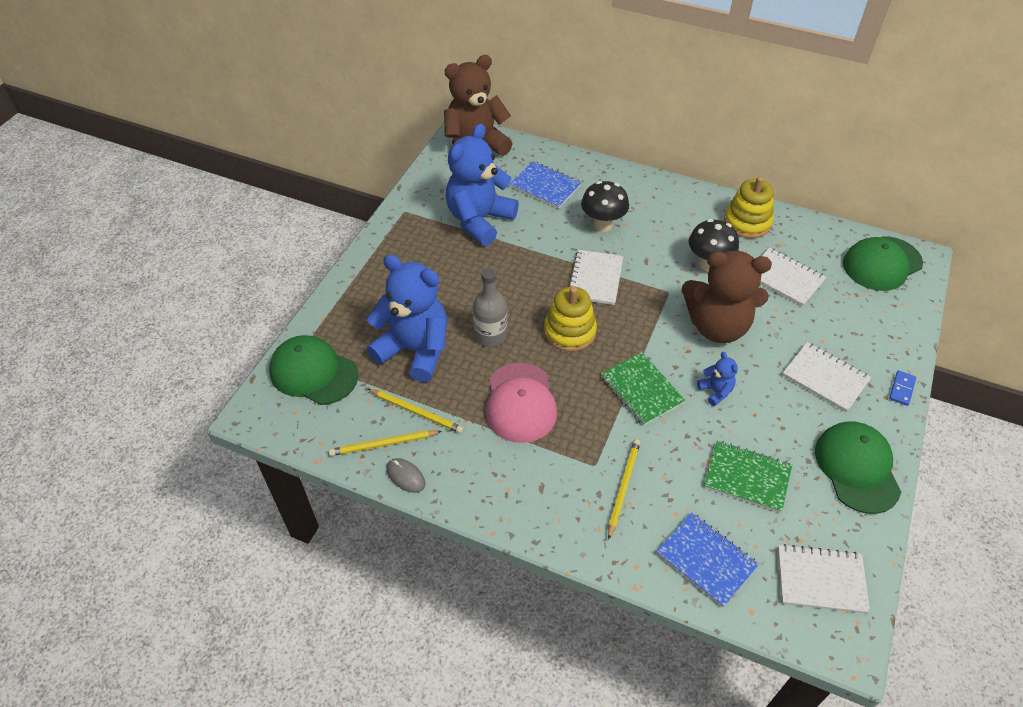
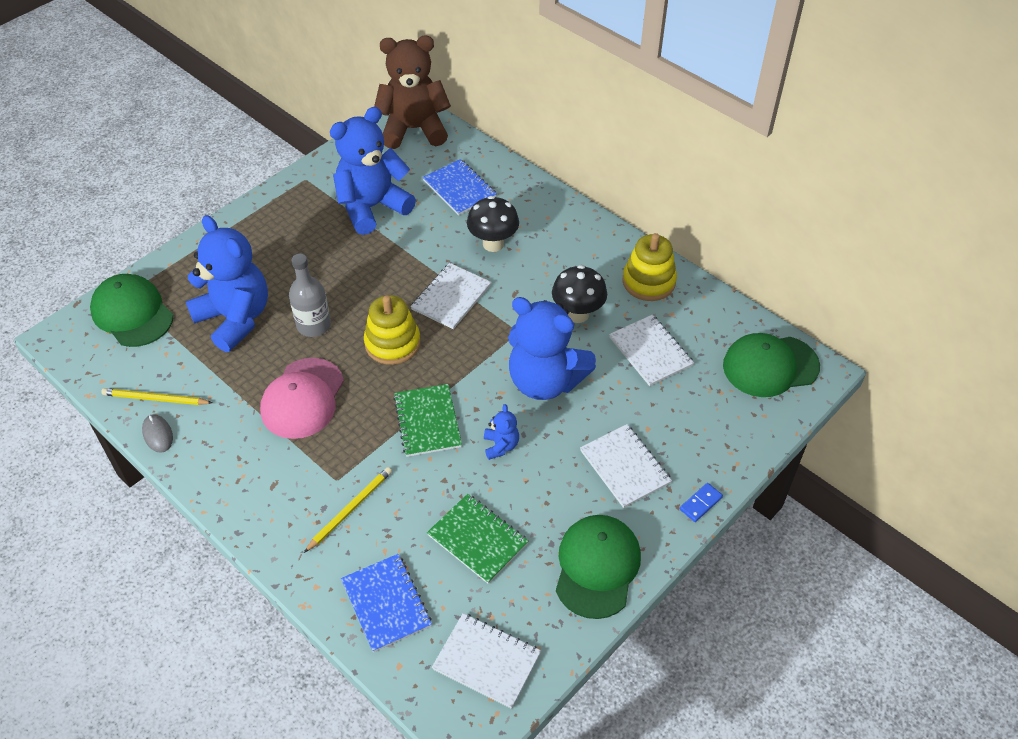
camera: 20 degrees right, 0 degrees up
yellow pencil [368,389,463,433] -> none
brown teddy bear [682,251,772,343] -> blue teddy bear [508,297,596,400]

